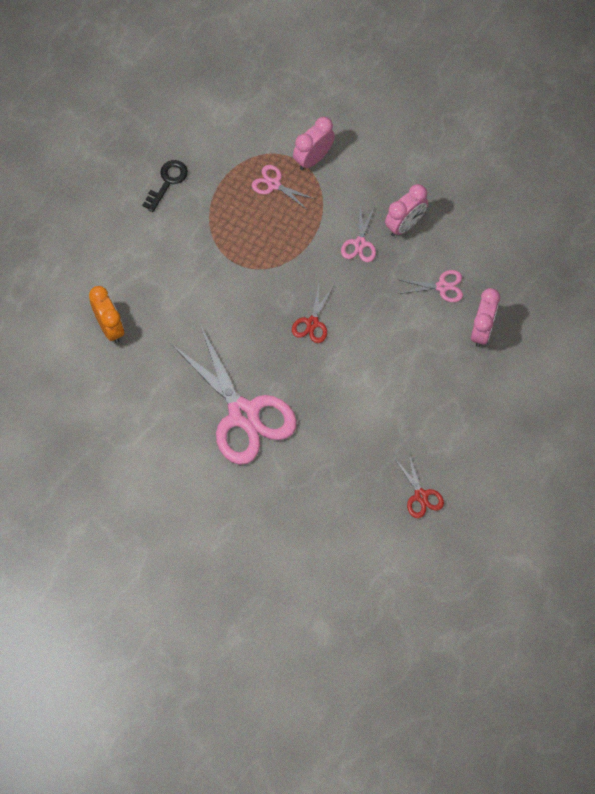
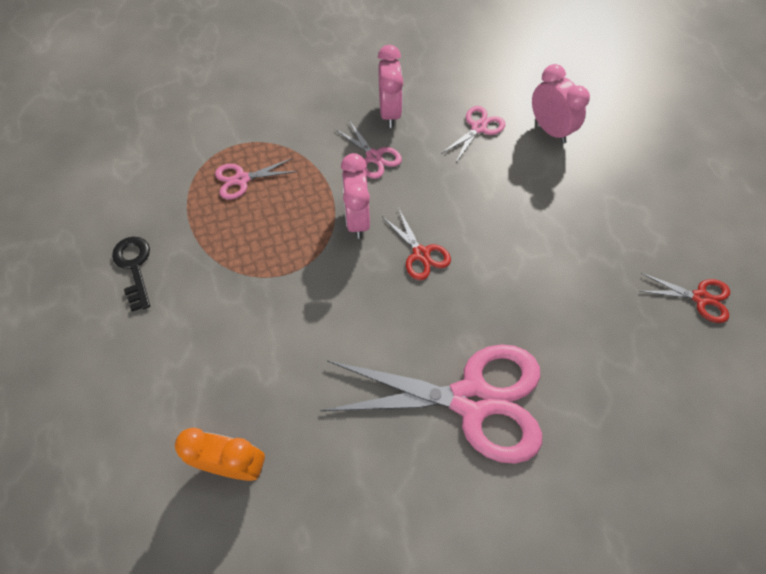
camera: 50 degrees left, 5 degrees down
pink clock [293,117,335,170] -> pink clock moved to [341,153,370,239]

